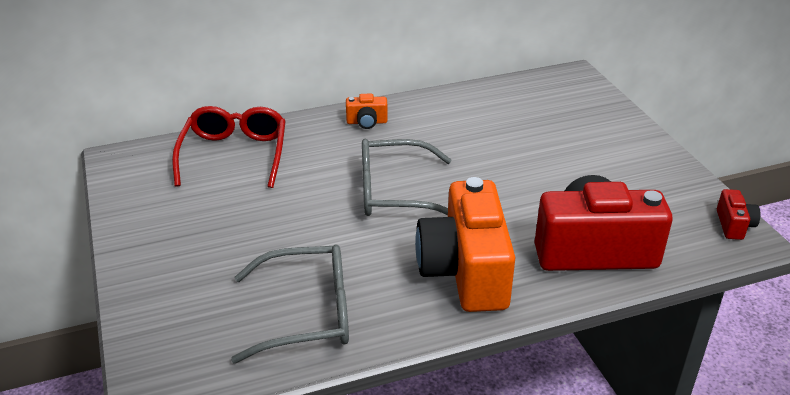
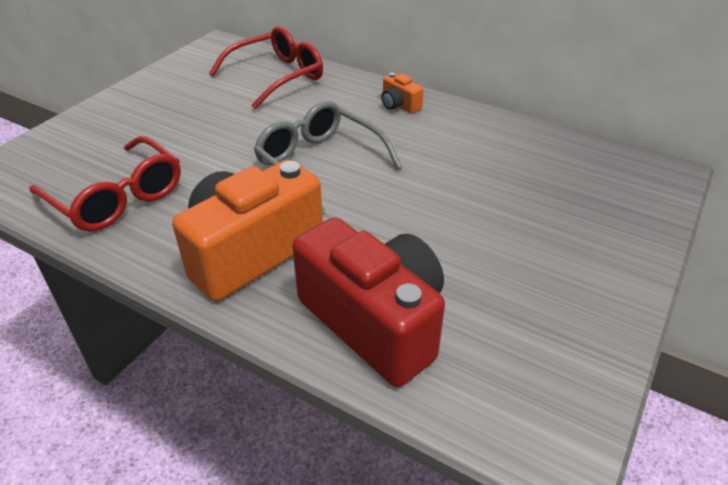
camera: 50 degrees right, 5 degrees up
grey glasses [231,244,349,363] -> red glasses [29,136,181,231]
red camera [717,189,760,240] -> none

